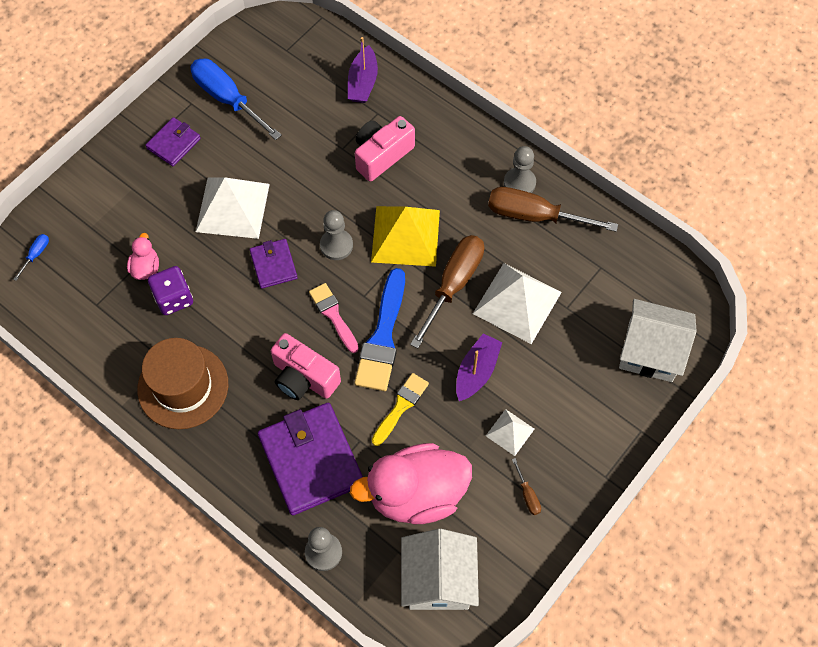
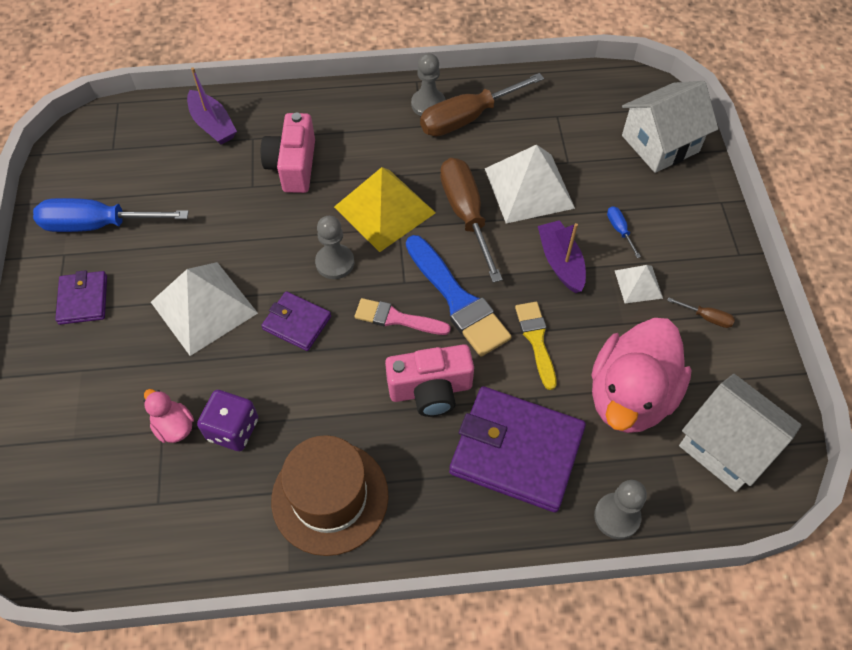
camera: 45 degrees left, 5 degrees down
blue screwdriver [13,234,49,281] -> blue screwdriver moved to [607,206,641,258]

